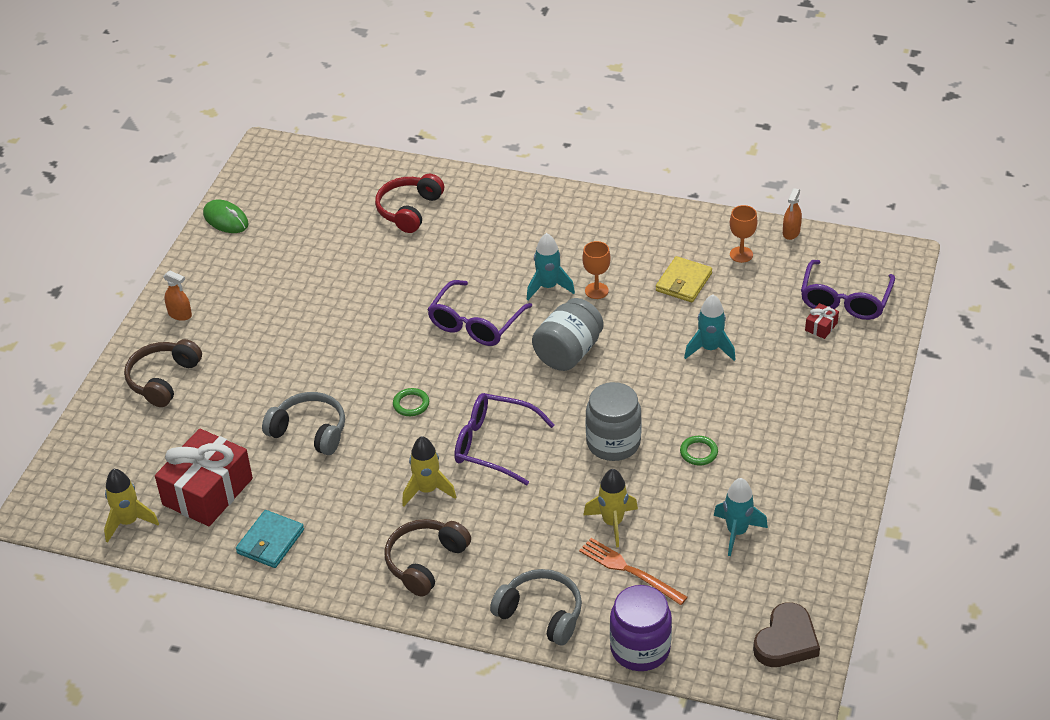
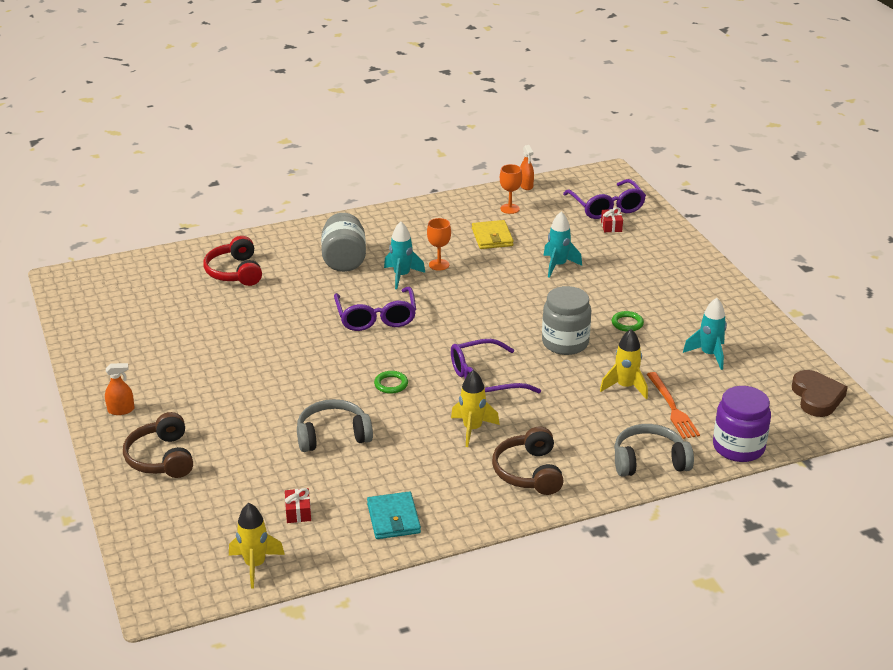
camera: 40 degrees left, 10 degrees down
red gift [155,428,253,526] -> red gift [285,488,311,523], size x0.40
green mouse [203,200,249,233] -> none
grey jar [532,298,604,371] -> grey jar moved to [321,213,366,272]
orange fork [579,538,688,605] -> orange fork turned 105 degrees counterclockwise [647,372,700,439]

